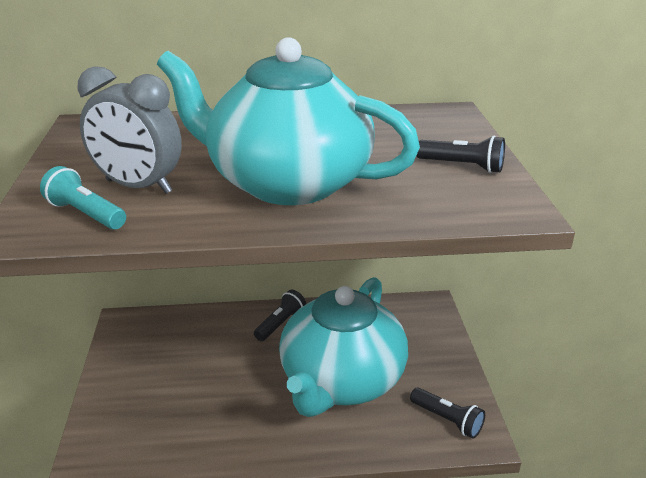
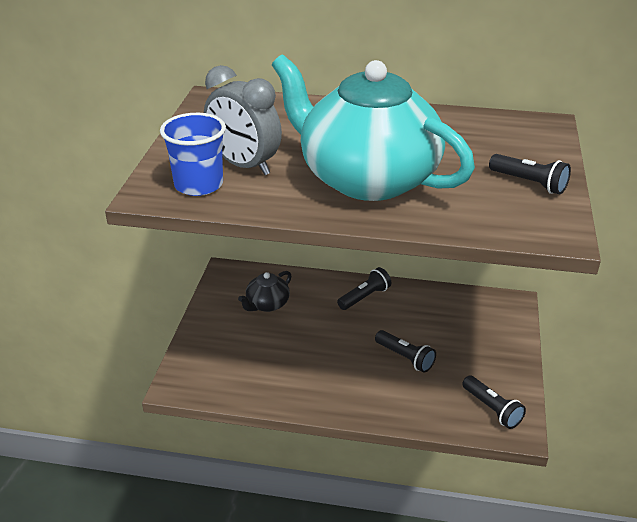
camera: 15 degrees right, 5 degrees up
turquoise flashlight [40,166,126,229] -> blue cup [160,113,226,196]
turquoise teapot [279,277,408,417] -> black flashlight [375,330,436,373]
none -> black teapot [238,271,292,312]

